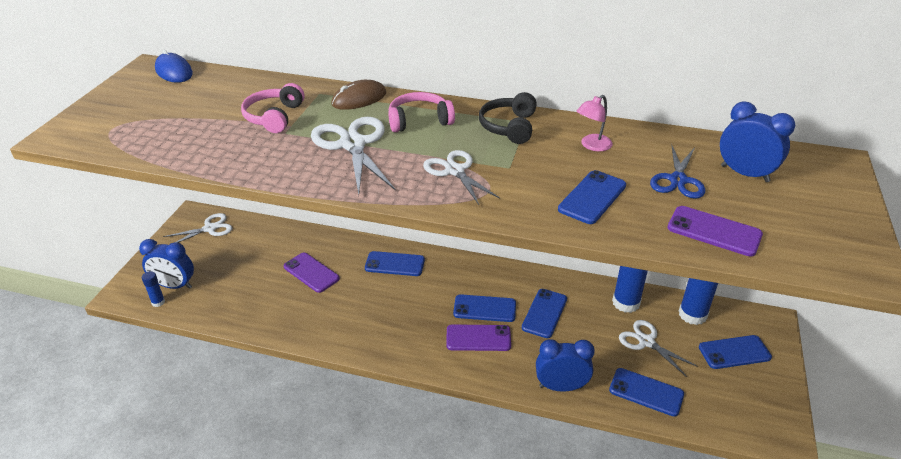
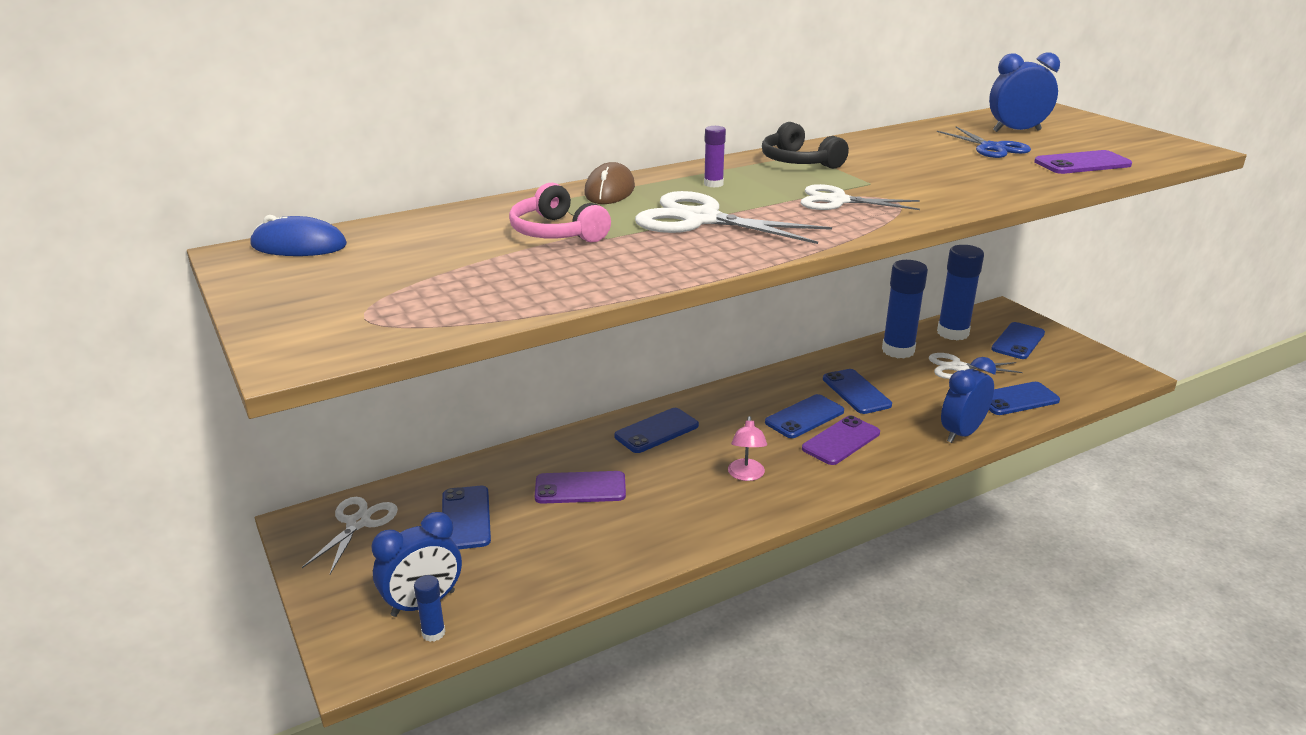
camera: 45 degrees left, 10 degrees down
pink headphones [388,92,455,132] -> purple glue stick [704,126,726,188]
blue phone [558,170,626,224] -> blue phone moved to [442,486,491,549]
pink lamp [577,95,612,152] -> pink lamp moved to [728,416,767,481]

